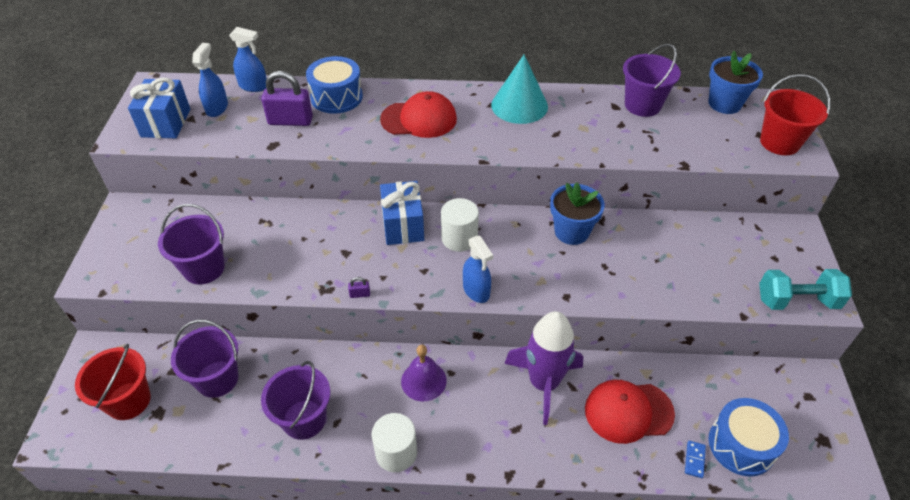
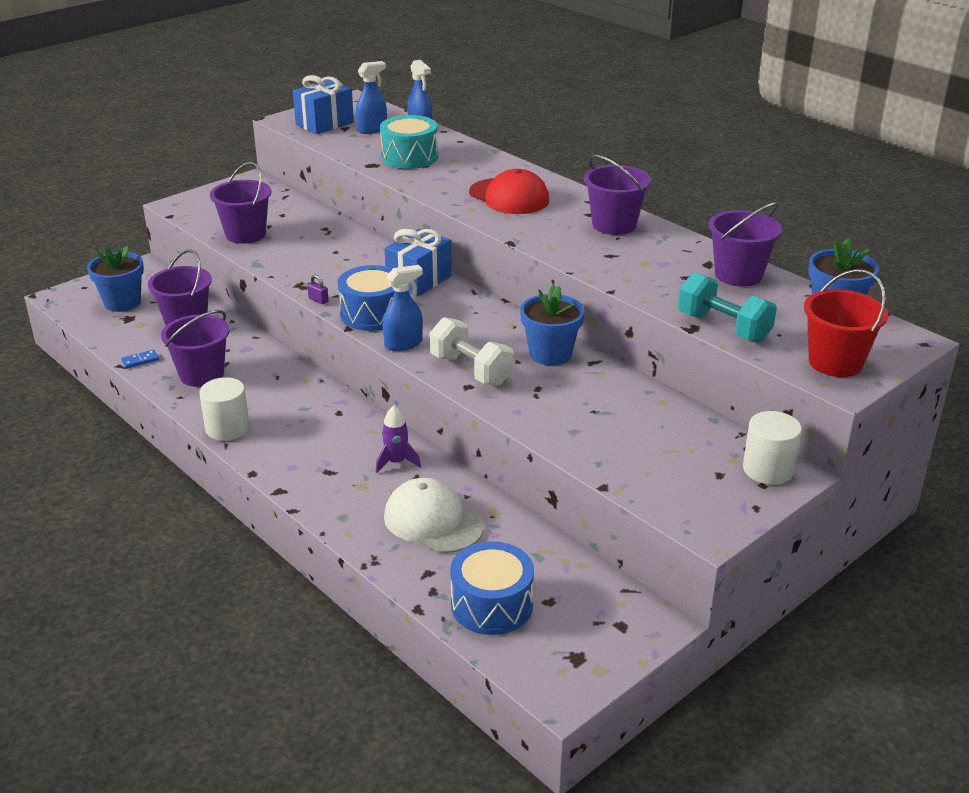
camera: 45 degrees right, 15 degrees down
red bucket [75,343,151,420] -> blue flower pot [87,245,144,312]
purple padlock [261,71,313,126] -> turquoise drum [380,115,438,169]
blue drum [306,56,363,114] -> blue drum moved to [338,265,394,331]
purple bell [401,345,447,401] -> none
white cylinder [441,198,479,252] -> white cylinder moved to [743,411,802,485]
blue spray bottle [463,236,493,303] -> blue spray bottle turned 135 degrees counterclockwise [383,265,423,351]
turquoise cone [491,55,548,124] -> purple bucket [584,155,651,235]
purple rocket [504,311,583,425] -> purple rocket [376,405,421,473], size x0.49
red cap [585,380,675,444] -> white cap [384,478,484,553]
blue domino [685,441,706,478] -> blue domino moved to [121,350,159,368]
turquoise dumbbell [759,269,852,310] -> turquoise dumbbell moved to [678,272,777,343]
none -> white dumbbell [429,317,514,386]

